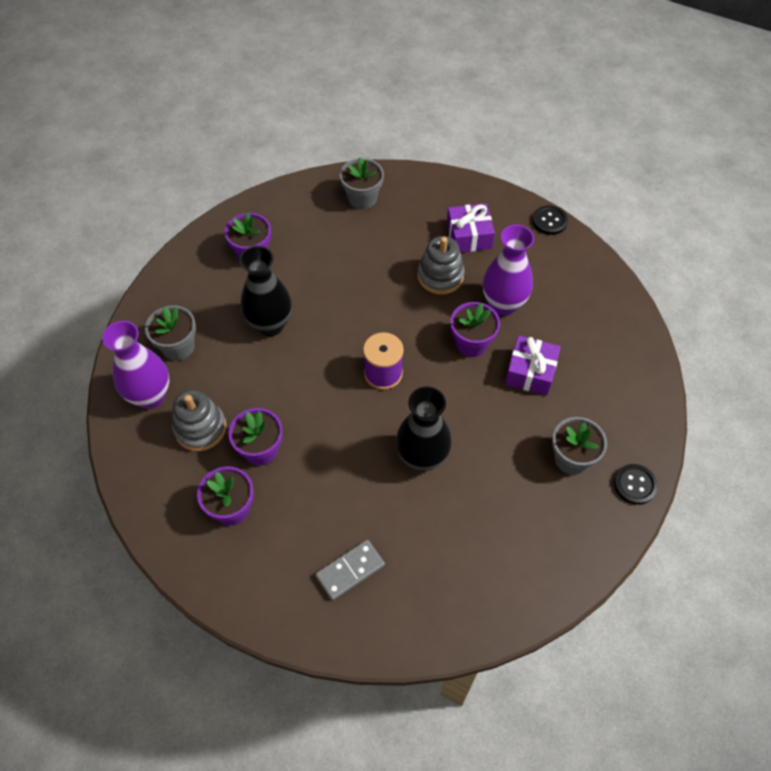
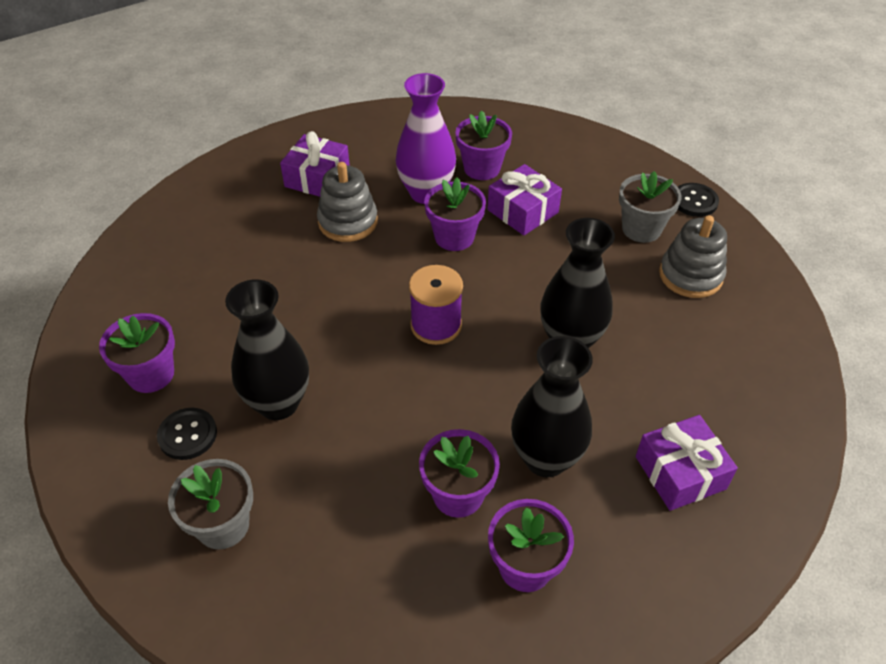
camera: 60 degrees left, 10 degrees down
purple vase [102,321,169,409] -> none
grey stacking toy [172,390,227,451] -> grey stacking toy moved to [659,215,727,298]
grey domino [315,540,385,601] -> purple gift [636,415,738,511]
grey flower pot [340,157,384,210] -> none
black button [532,206,568,235] -> black button moved to [157,408,217,460]
none -> purple flower pot [455,110,512,180]
none -> black vase [511,336,593,477]

